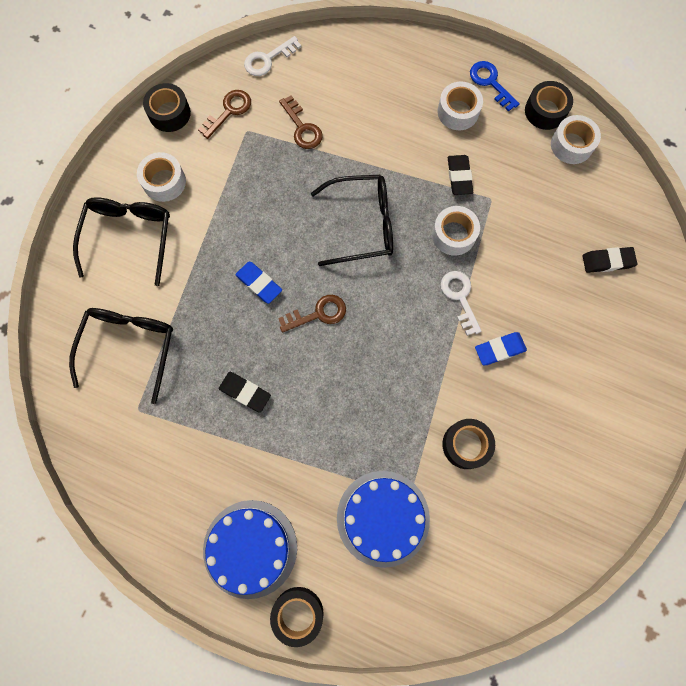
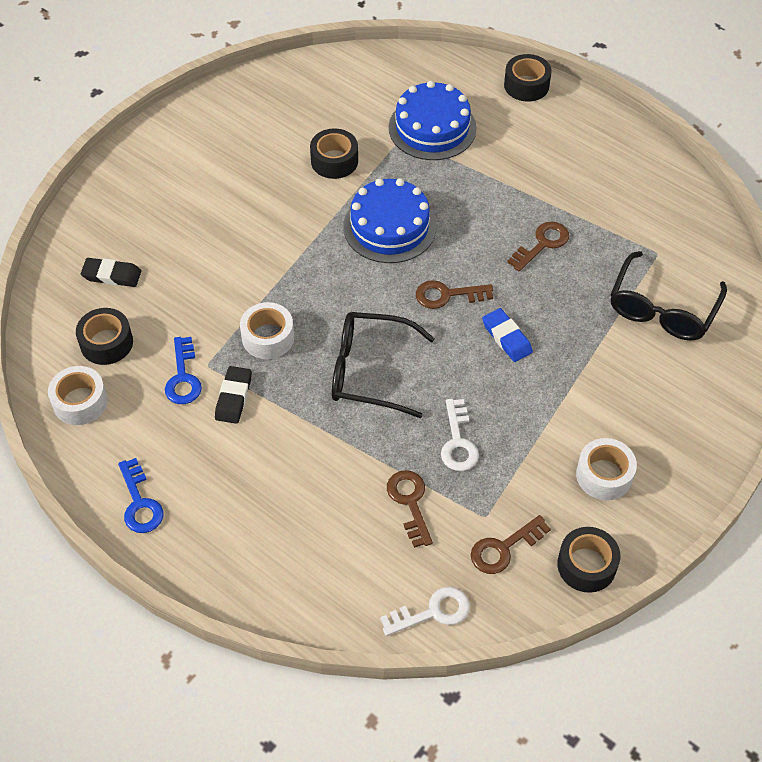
camera: 165 degrees left, 20 degrees down
black glasses [73,197,170,286] -> none
blue cake [203,500,297,599] -> blue cake moved to [343,178,437,263]
black eraser [219,372,271,413] -> brown key [507,221,569,272]
white tape [437,82,483,130] -> none
white key [441,271,482,336] -> white key moved to [441,399,479,471]
blue eraser [475,332,527,365] -> none
black tape [525,81,573,130] -> black tape moved to [76,308,133,365]
none -> blue key [165,337,202,404]

